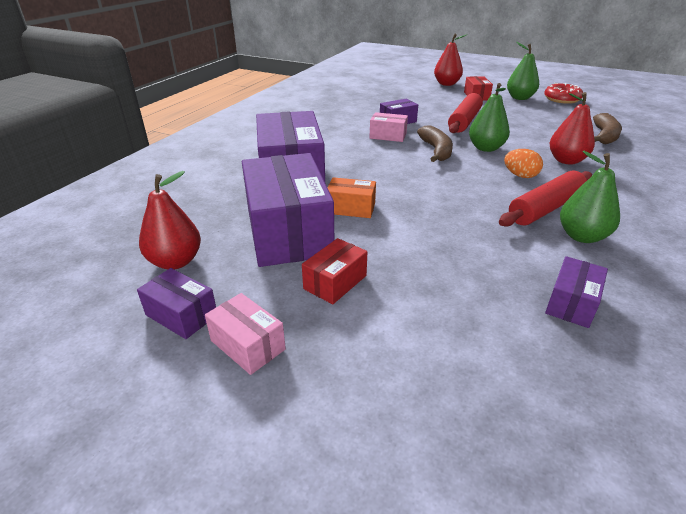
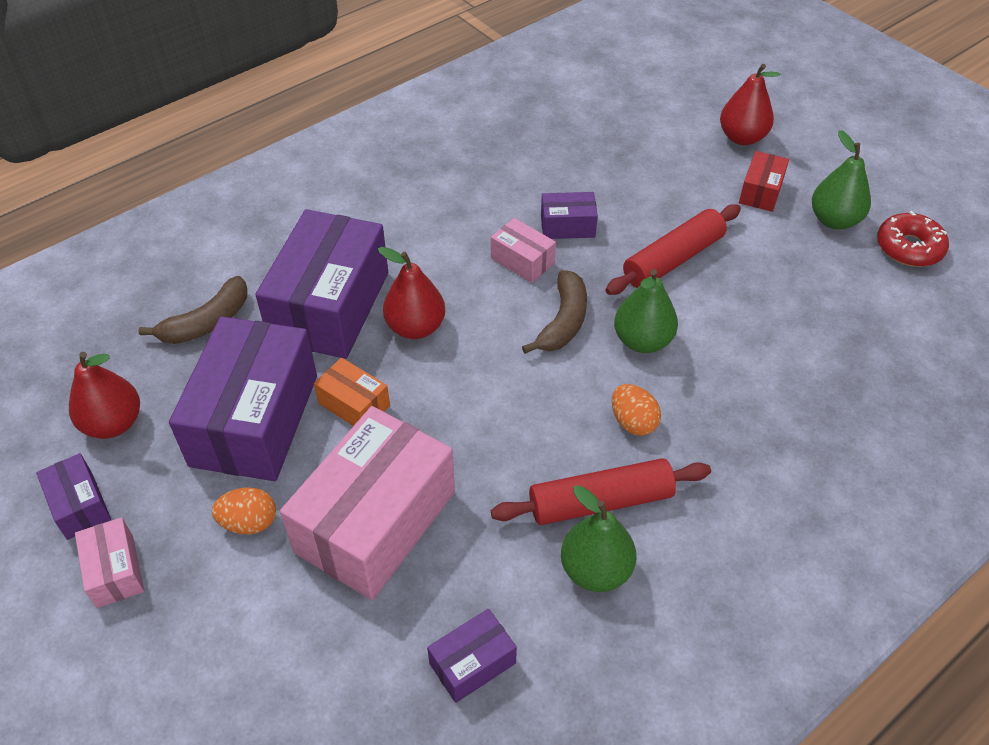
camera: 25 degrees right, 15 degrees up
red box [302,238,367,304] -> orange egg [212,488,276,534]
red pear [550,92,595,165] -> red pear moved to [378,247,445,339]
brown banana [593,113,622,144] -> brown banana moved to [138,276,247,344]
none -> pink box [280,406,455,600]

